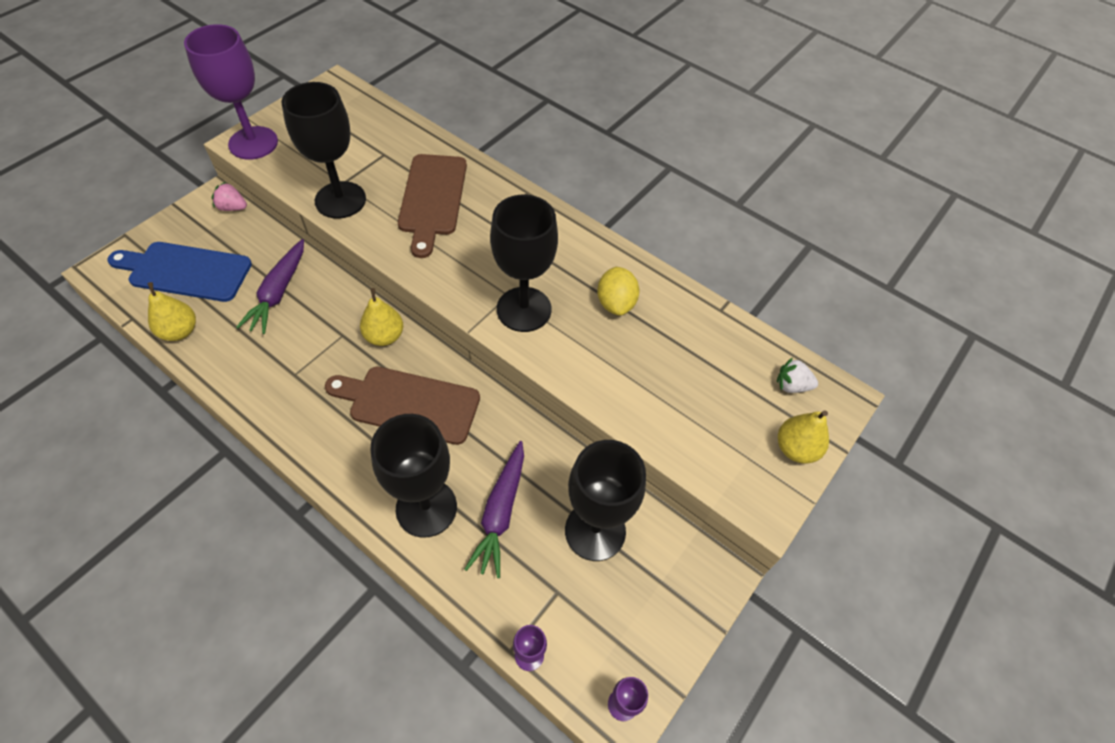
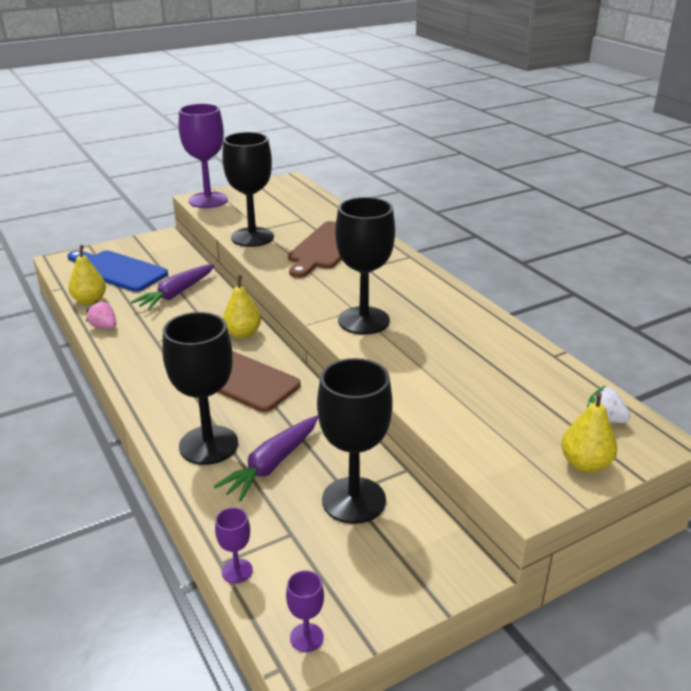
camera: 25 degrees right, 25 degrees down
pink strawberry [212,182,247,211] -> pink strawberry moved to [86,301,116,329]
yellow lemon [597,267,639,316] -> none

